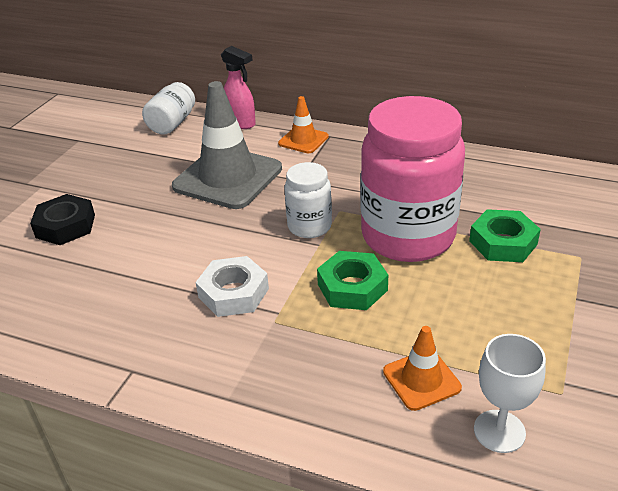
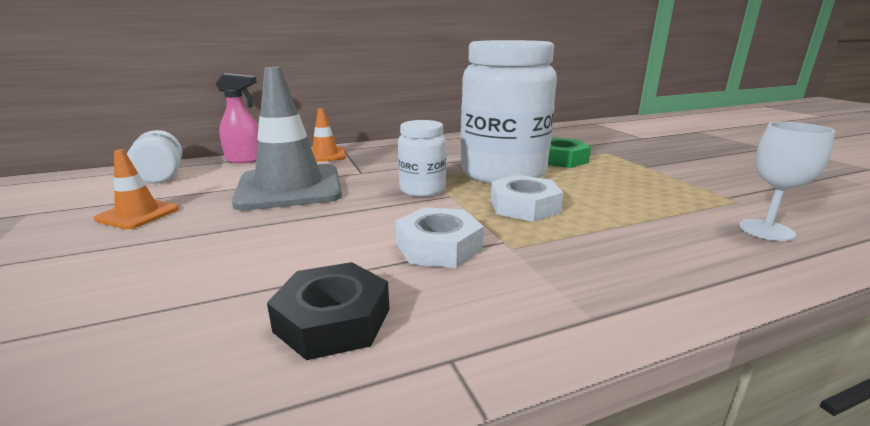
camera: 45 degrees left, 15 degrees down
black nut [30,194,95,245] -> black nut moved to [267,262,389,360]
green nut [317,251,388,310] -> white nut [491,175,563,222]
pink jar [361,96,465,262] -> white jar [460,40,557,184]
orange traffic cone [383,326,462,411] -> orange traffic cone moved to [94,149,179,229]

